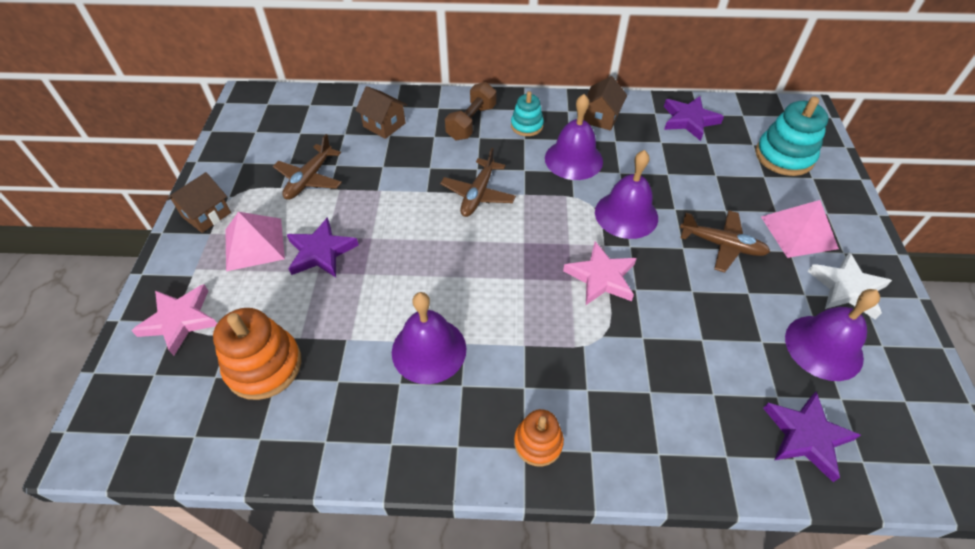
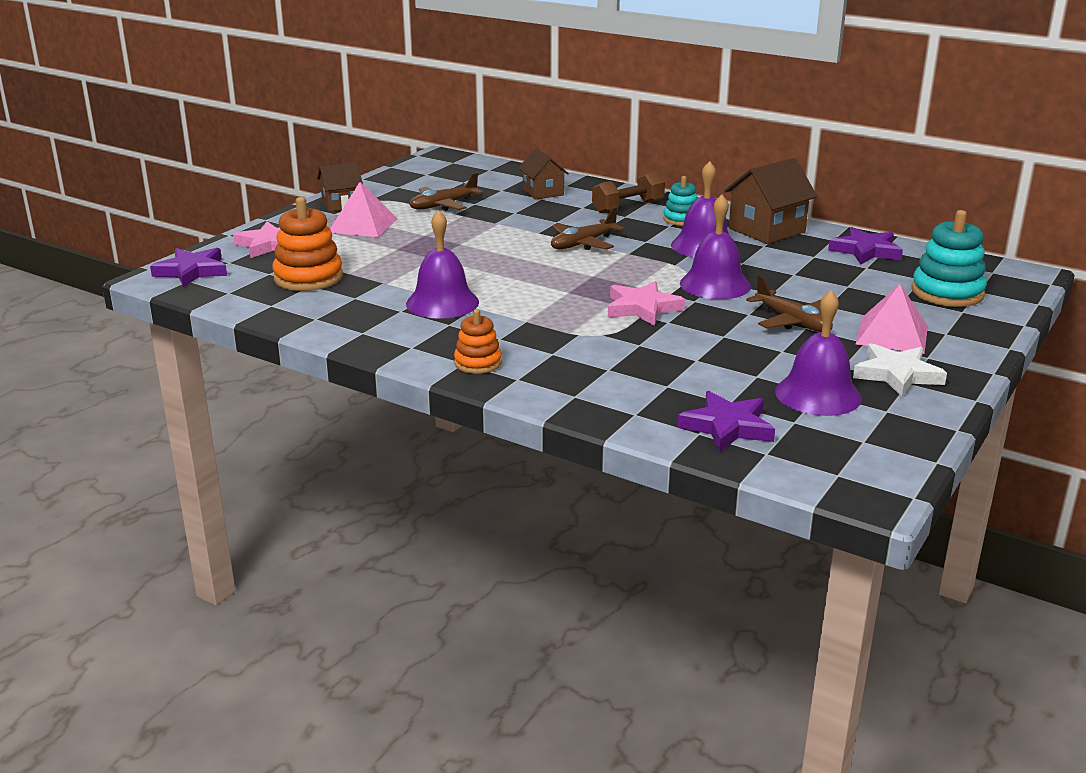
camera: 30 degrees right, 25 degrees down
purple star [287,217,359,277] -> purple star moved to [150,248,227,287]
brown house [583,76,627,131] -> brown house [724,158,817,244], size x1.57

